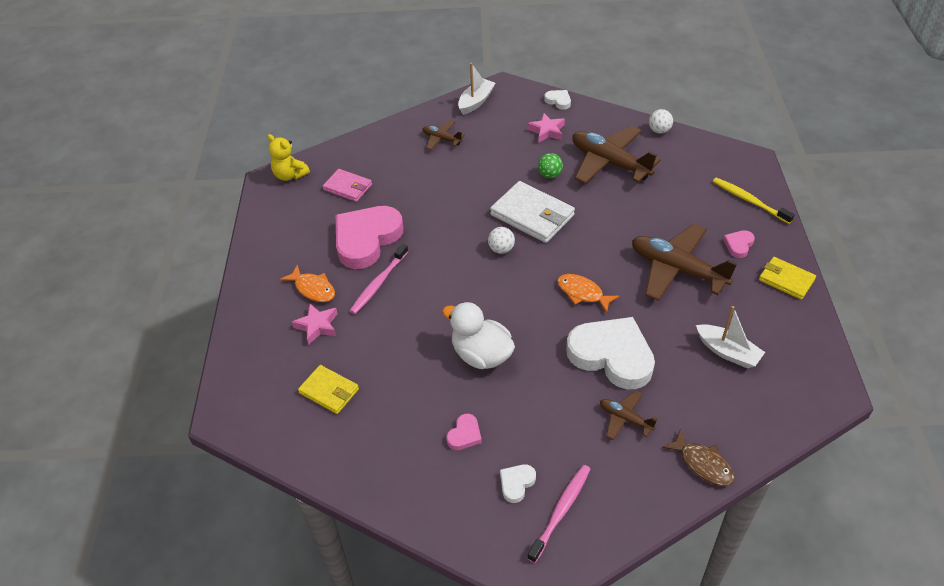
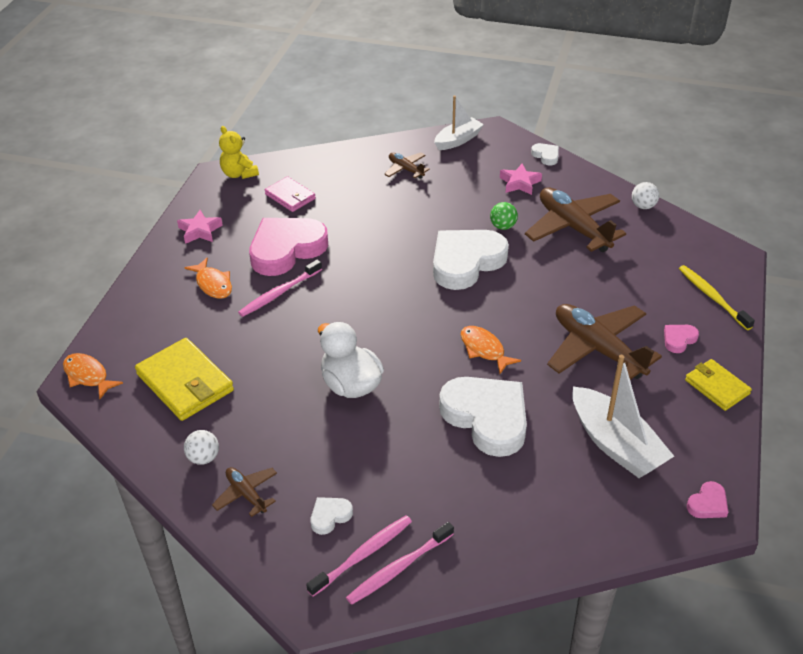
camera: 15 degrees right, 5 degrees down
pink star [292,304,338,345] -> pink star moved to [177,210,223,244]
yellow wallet [298,365,359,414] -> yellow wallet [135,338,234,421], size x1.64
pink heart [446,414,482,450] -> pink heart moved to [687,481,728,518]
white ball [488,227,515,254] -> white ball moved to [184,430,219,465]
white wallet [490,181,575,243] -> white heart [433,230,509,290]
brown plane [600,390,658,440] -> brown plane moved to [212,467,277,517]
brown fish [662,429,735,486] -> none
white boat [696,306,765,368] -> white boat [572,355,674,478], size x1.55
none -> orange fish [63,353,123,399]
none -> pink toothbrush [346,522,454,605]

